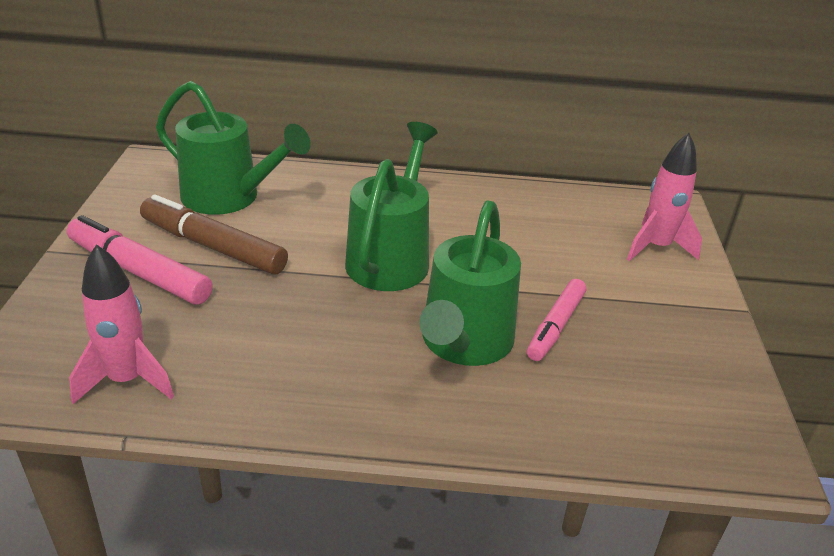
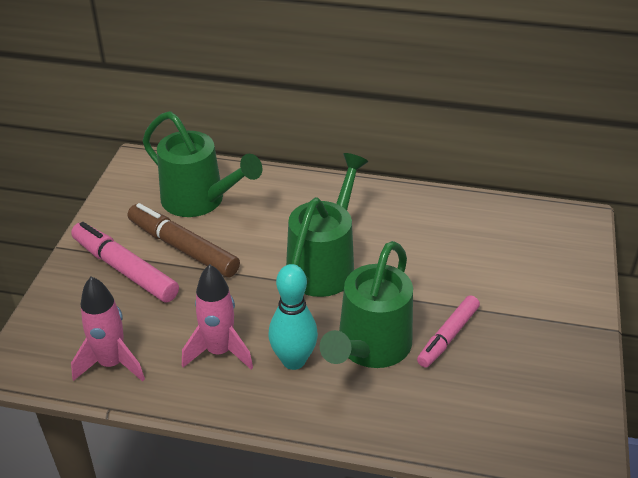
camera: 10 degrees right, 5 degrees up
pink rocket [627,133,702,261] -> pink rocket moved to [182,264,253,369]
none -> turquoise bowling pin [268,264,318,370]

